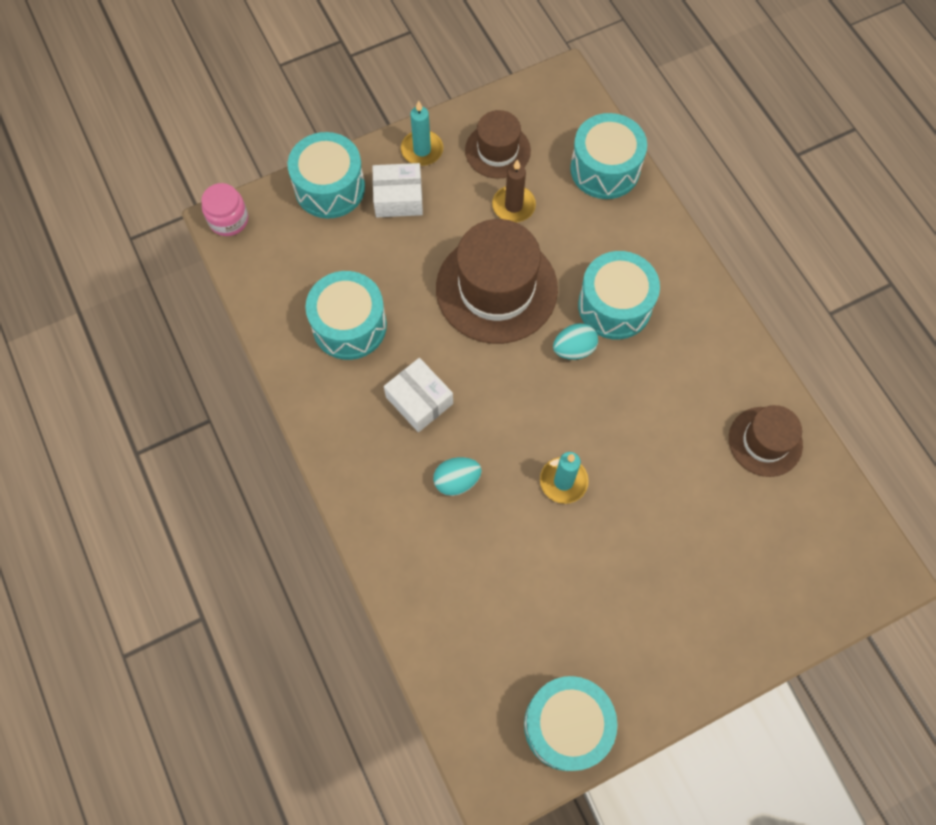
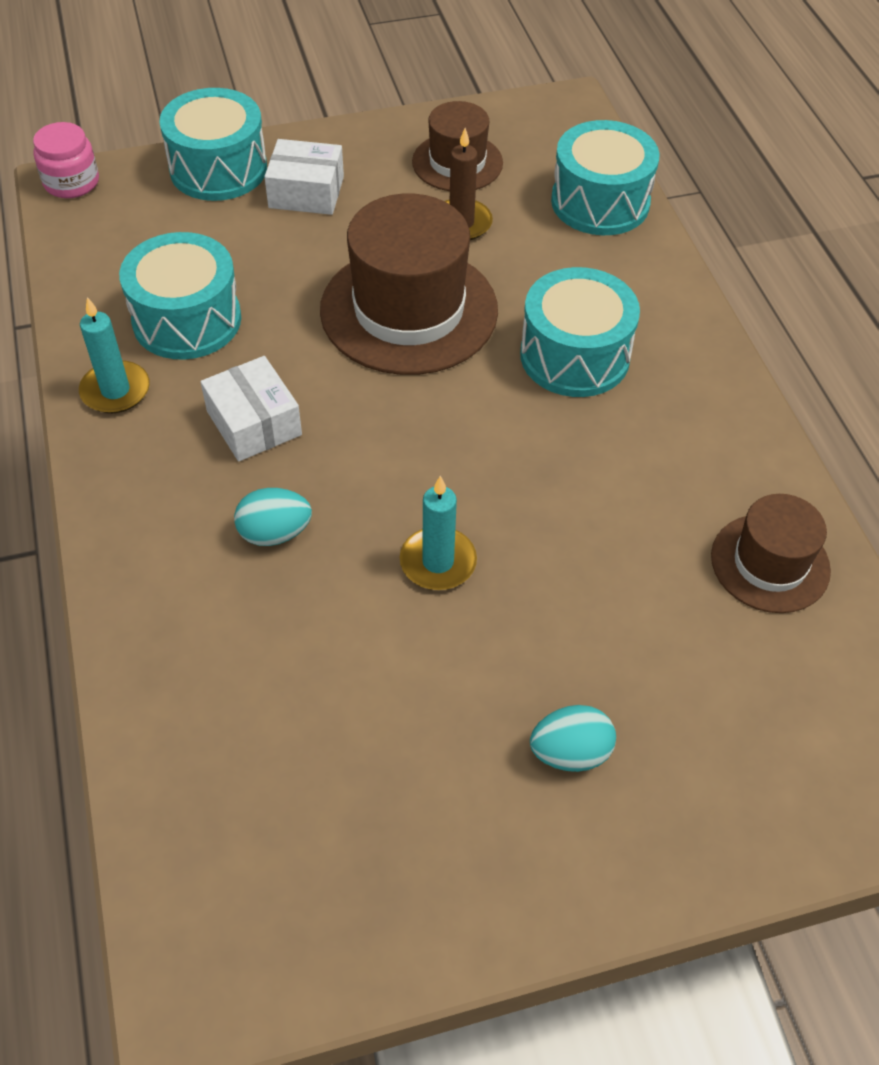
camera: 10 degrees right, 15 degrees down
turquoise candle [401,100,443,166] -> turquoise candle moved to [79,297,150,413]
turquoise drum [524,676,617,771] -> none
turquoise egg [553,323,598,360] -> turquoise egg moved to [530,705,616,772]

